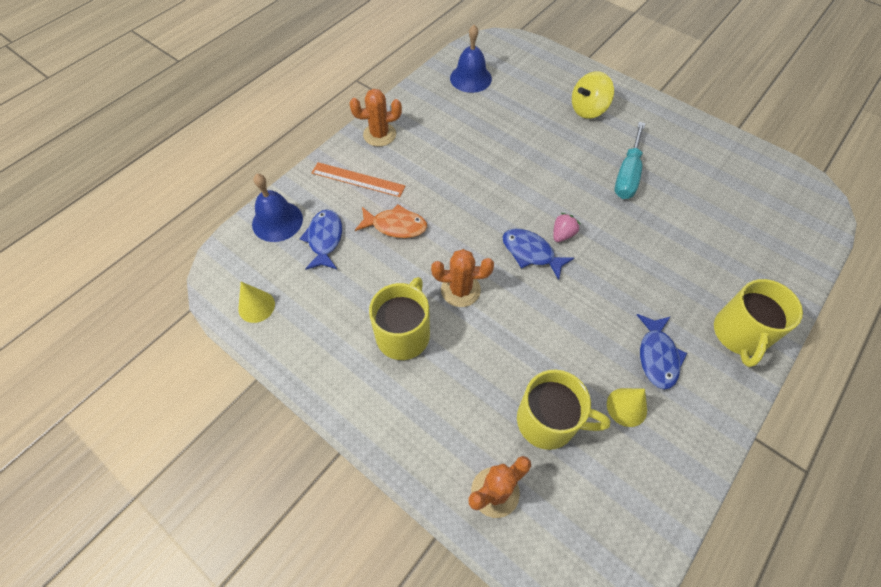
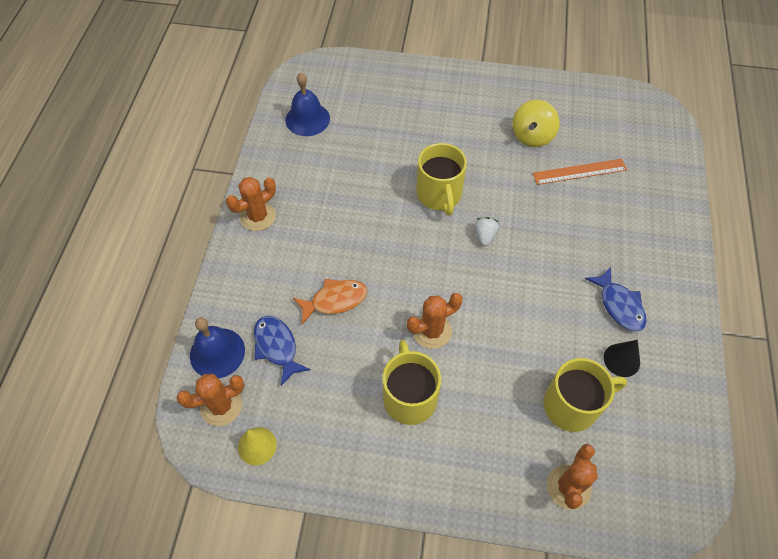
camera: 30 degrees left, 0 degrees up
orange ruler [312,162,405,197] -> orange ruler moved to [533,159,627,185]
blue fish [502,229,574,280] -> none
pink strawberry [553,213,580,242] -> white strawberry [474,217,499,246]
yellow spinning top [572,71,614,119] -> yellow spinning top moved to [513,100,559,147]
yellow cone [607,388,647,427] -> black cone [604,340,640,377]
turquoise screwdriver [614,122,645,199] -> none
yellow mug [714,279,803,367] -> yellow mug moved to [416,143,467,216]
none -> orange cactus [176,374,244,426]

